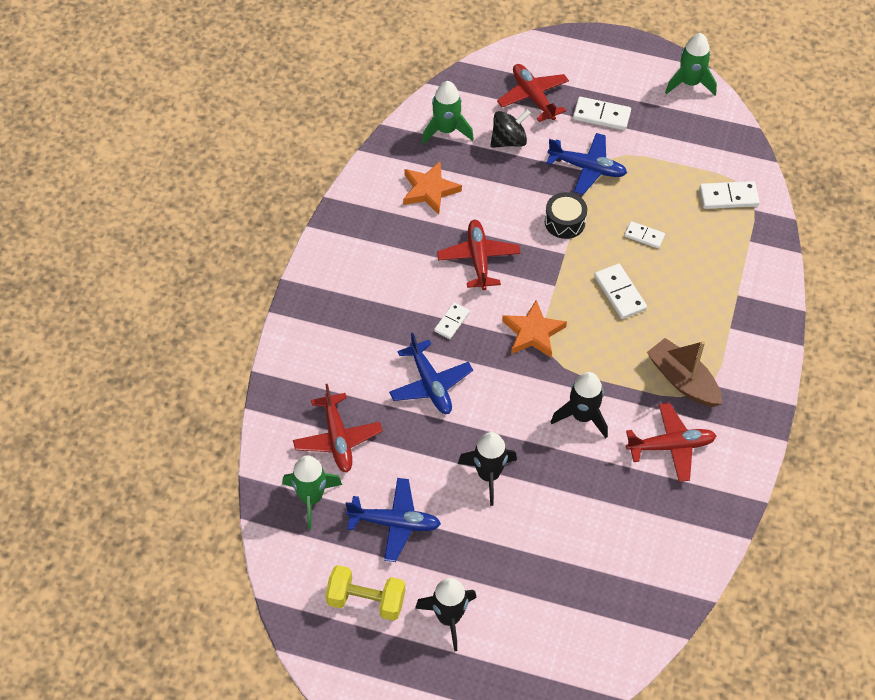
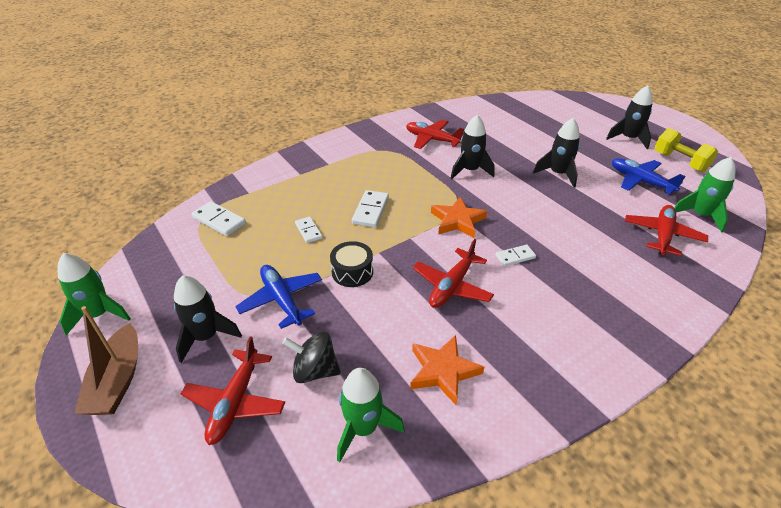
camera: 140 degrees left, 15 degrees down
blue plane [389,333,473,414] -> none
white domino [573,97,631,130] -> black rocket [174,275,242,363]
brown boat [647,338,722,407] -> brown boat moved to [74,306,138,415]

